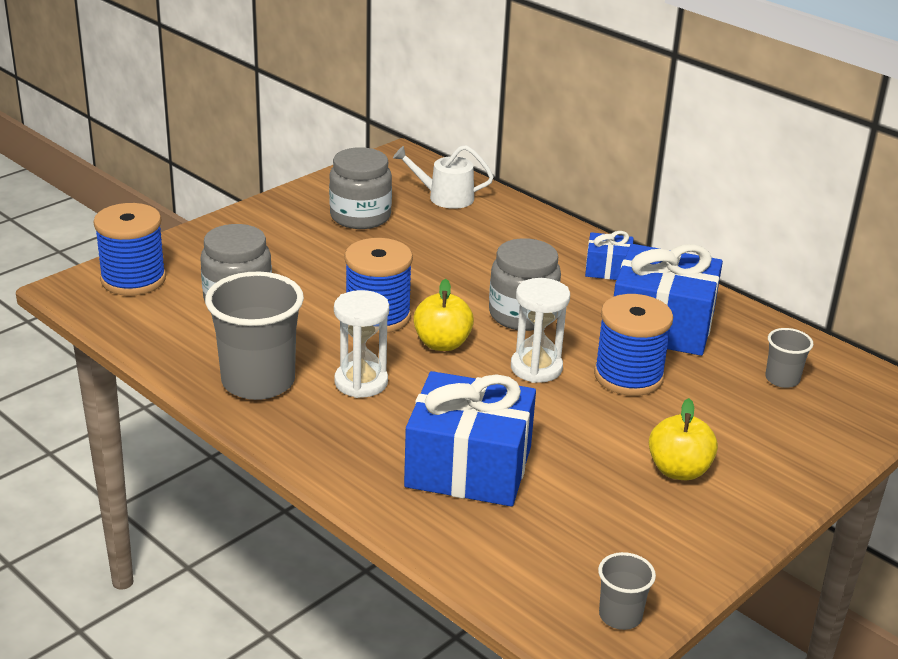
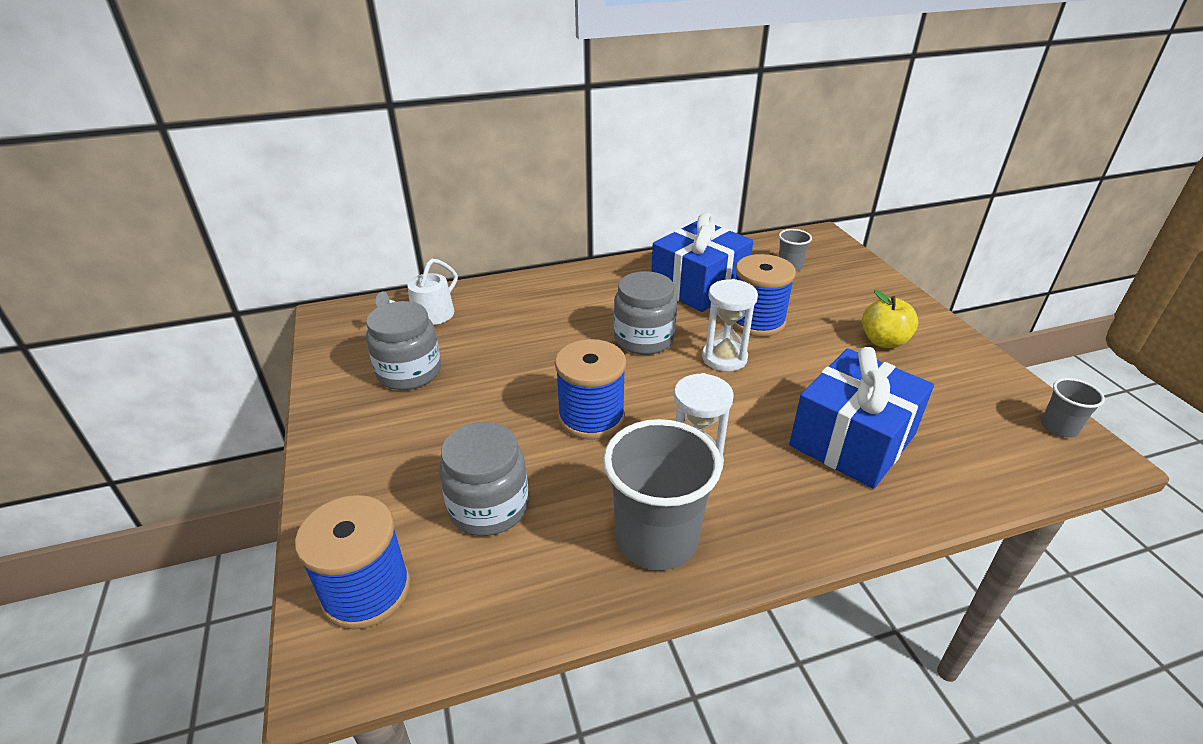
camera: 60 degrees left, 5 degrees up
yellow apple [413,279,474,351] -> none
blue gift [585,231,633,280] -> none

